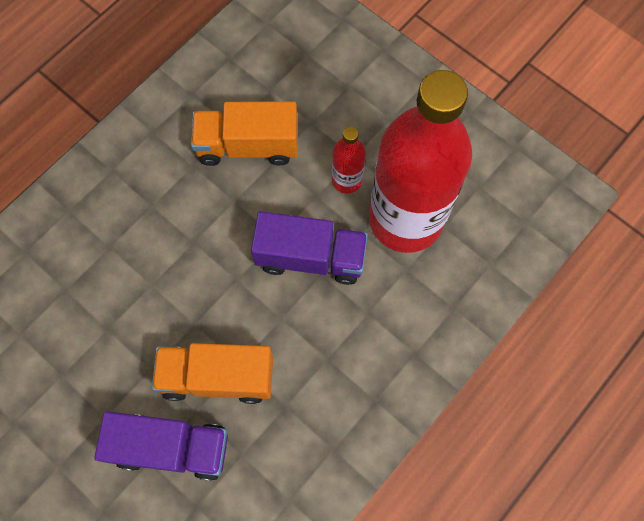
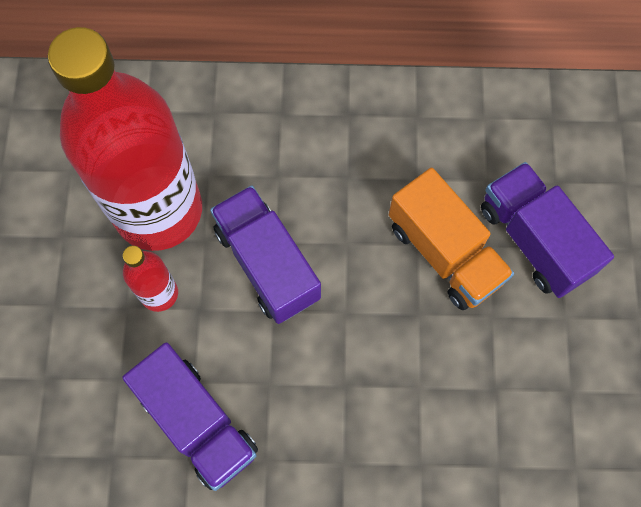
camera: 130 degrees left, 0 degrees up
orange truck [191,101,298,166] -> purple truck [123,342,258,491]

